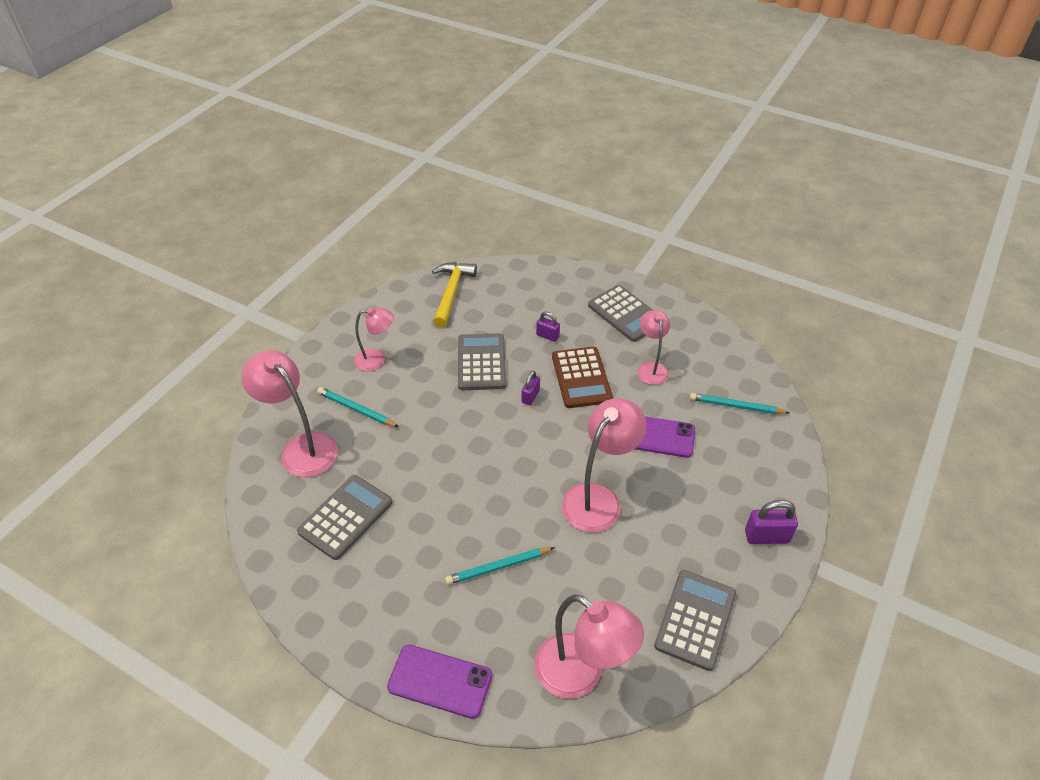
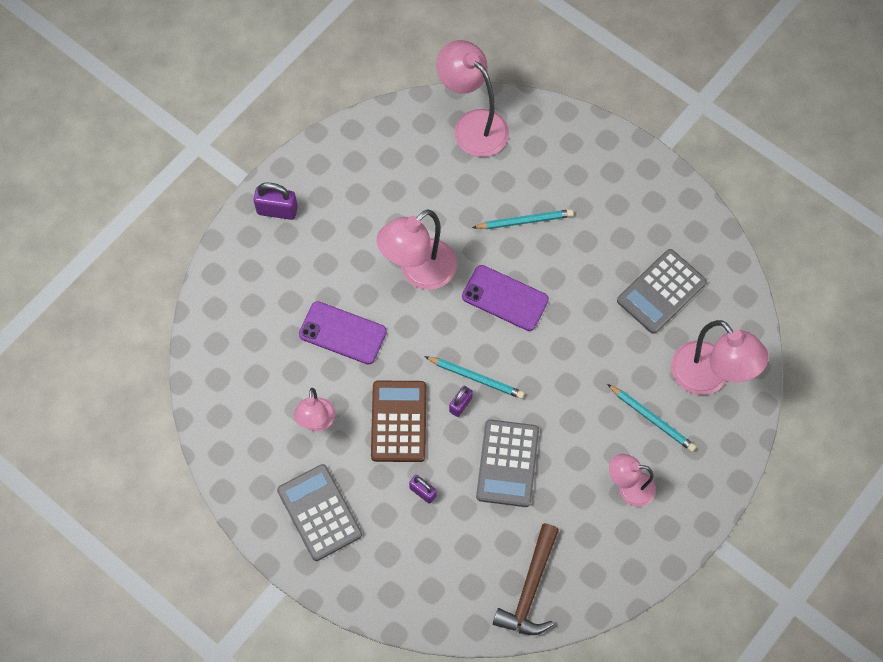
camera: 170 degrees left, 20 degrees up
purple phone [387,645,492,719] -> purple phone moved to [462,265,549,331]
yellow hammer [432,262,477,328] -> brown hammer [493,523,559,635]
grey calculator [654,570,736,671] -> none
turquoise pencil [690,393,790,414] -> turquoise pencil moved to [424,356,524,399]

